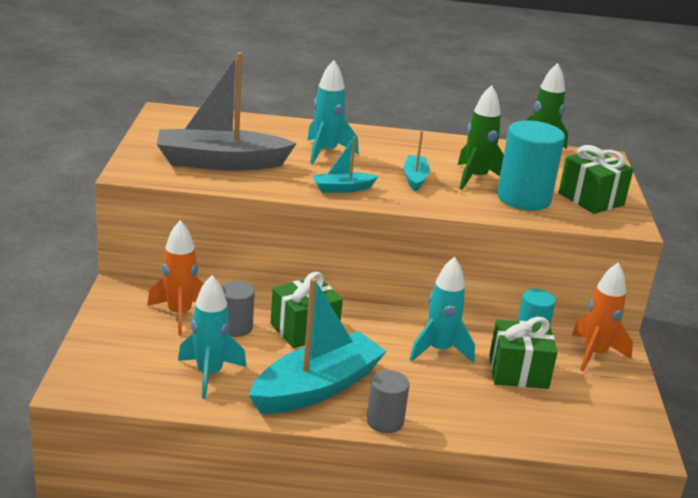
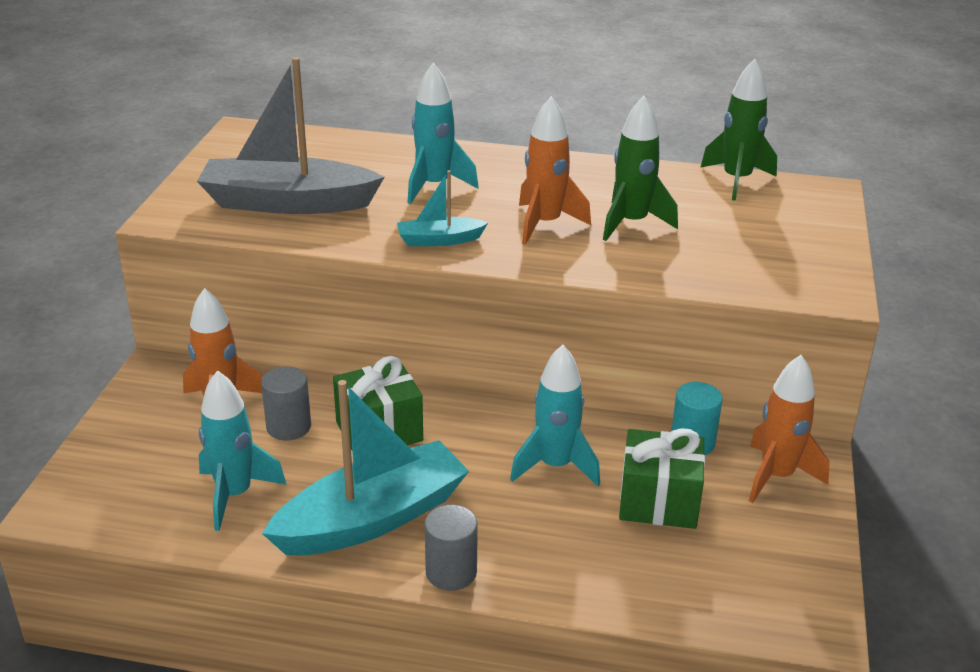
camera: 10 degrees right, 5 degrees up
turquoise boat [404,131,430,191] -> orange rocket [519,96,591,245]
turquoise cylinder [497,121,565,210] -> none
green gift [559,145,633,214] -> none

